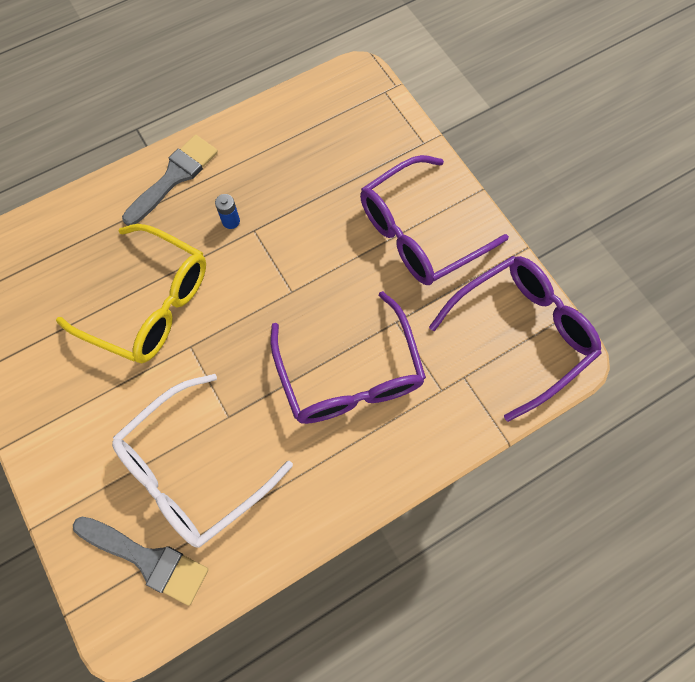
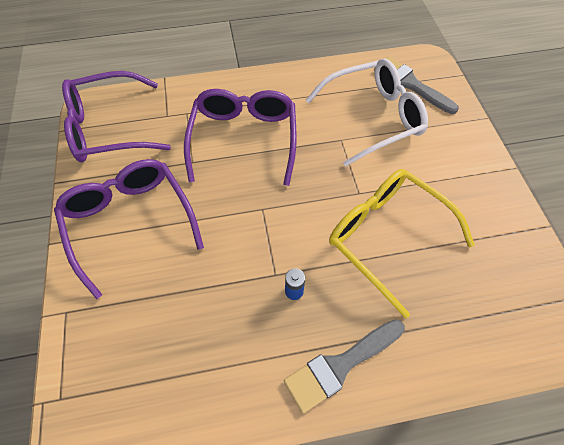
camera: 160 degrees left, 10 degrees down
purple glasses [360,155,509,285] -> purple glasses turned 105 degrees counterclockwise [54,159,204,299]

